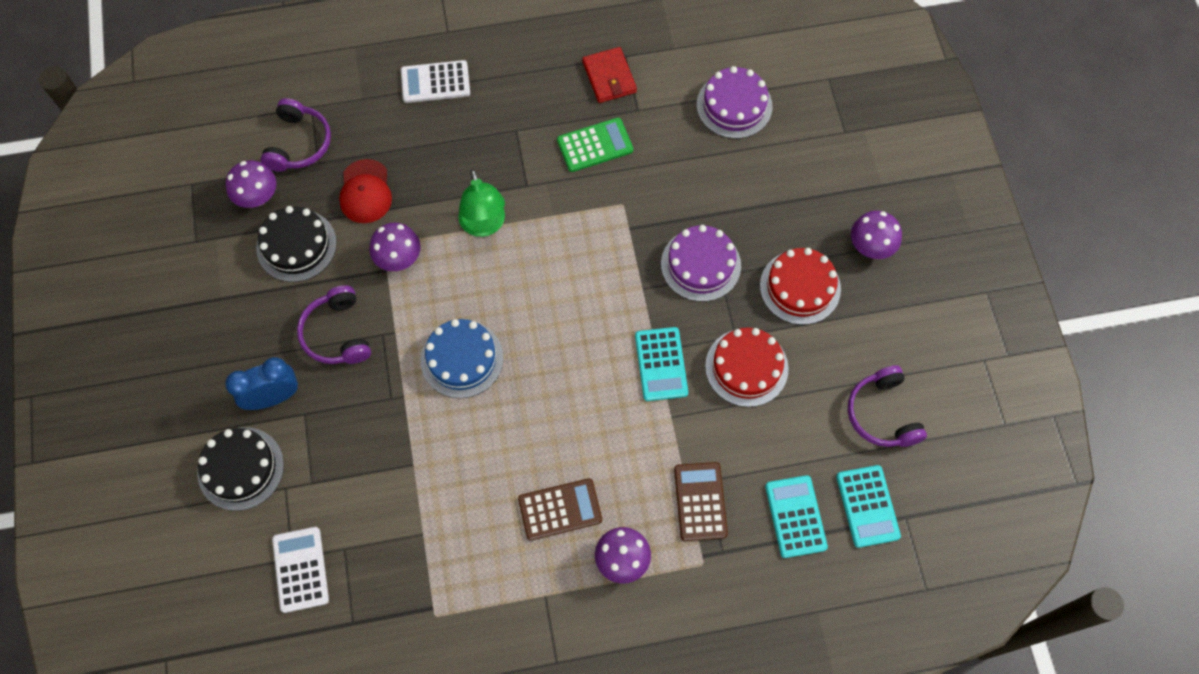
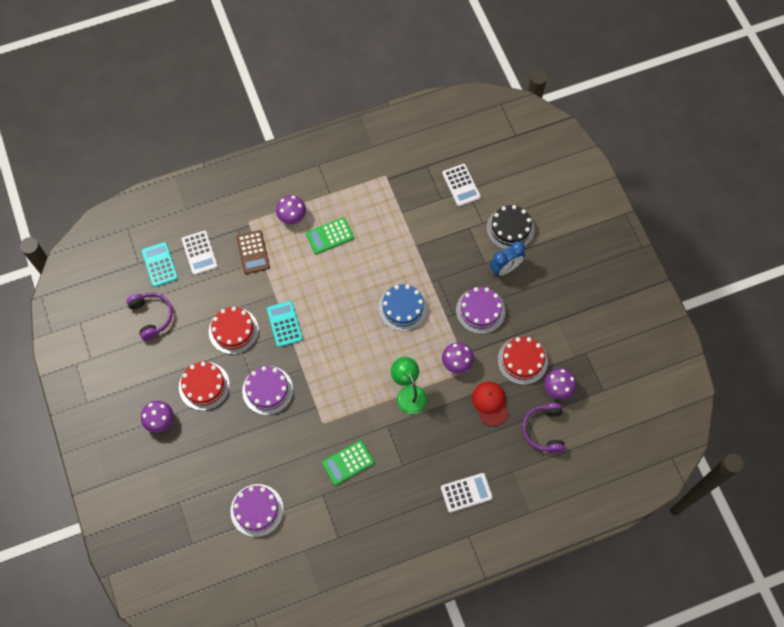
camera: 170 degrees right, 0 degrees up
black cake [256,206,337,282] -> red cake [498,337,548,385]
purple headphones [297,285,371,364] -> purple cake [456,287,505,334]
brown calculator [518,478,602,541] -> green calculator [306,217,354,254]
red wallet [583,47,637,103] -> none
turquoise calculator [765,475,828,558] -> white calculator [182,230,218,275]

